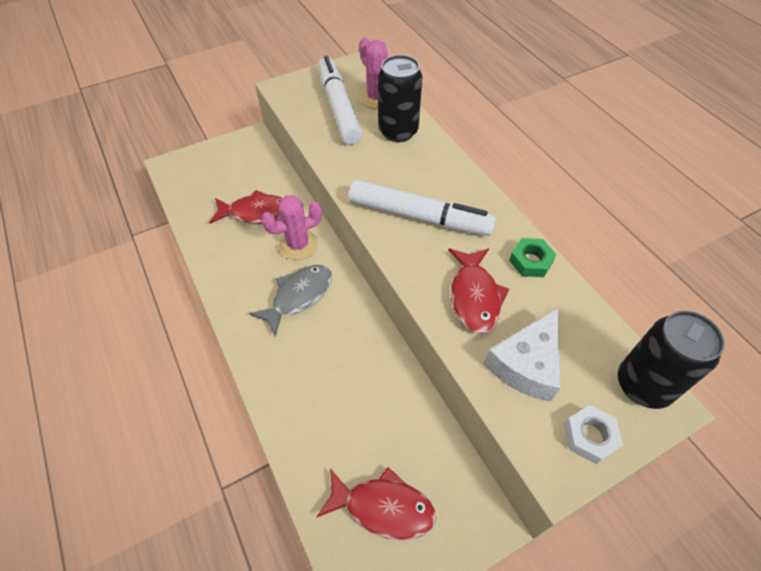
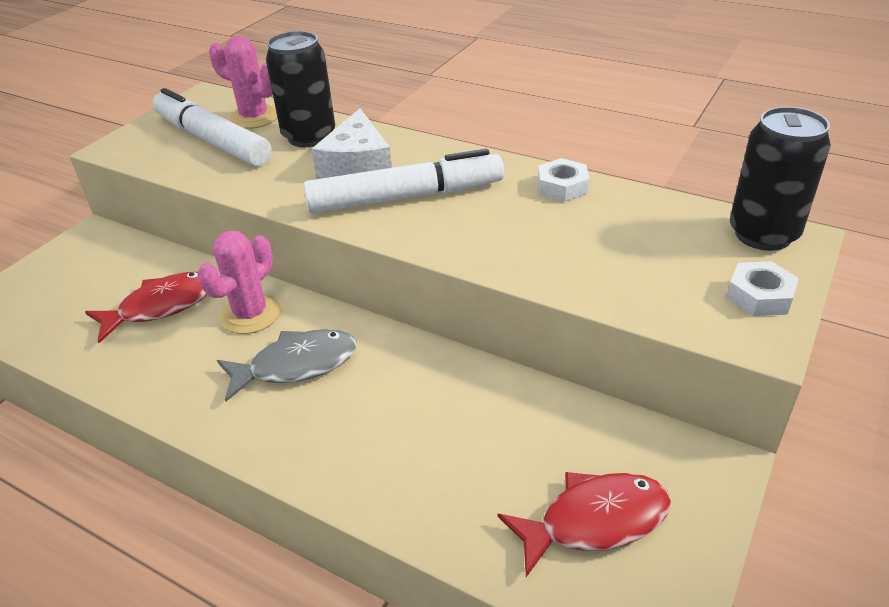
camera: 30 degrees left, 15 degrees down
grey fish [249,265,332,336] -> grey fish turned 60 degrees clockwise [217,329,356,402]
red fish [448,248,509,334] -> none
white cheese [484,308,560,402] -> white cheese moved to [312,108,392,179]
green nut [509,238,556,277] -> white nut [538,158,589,202]

